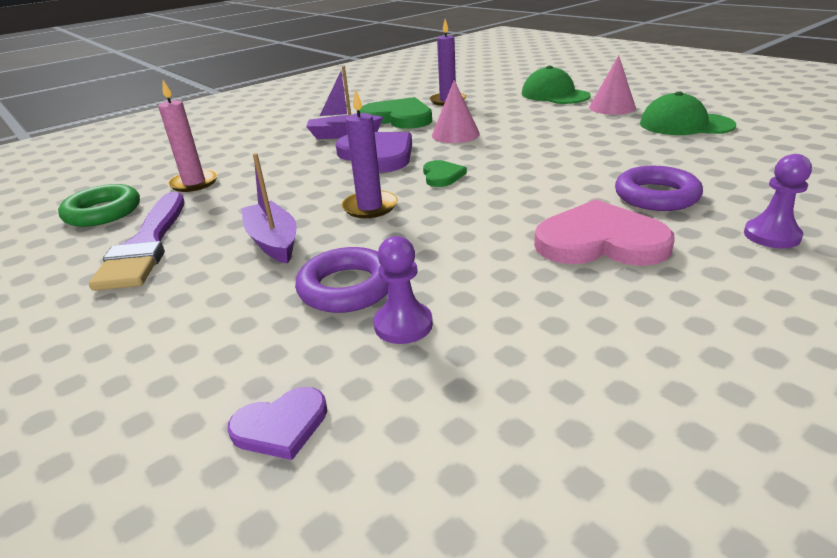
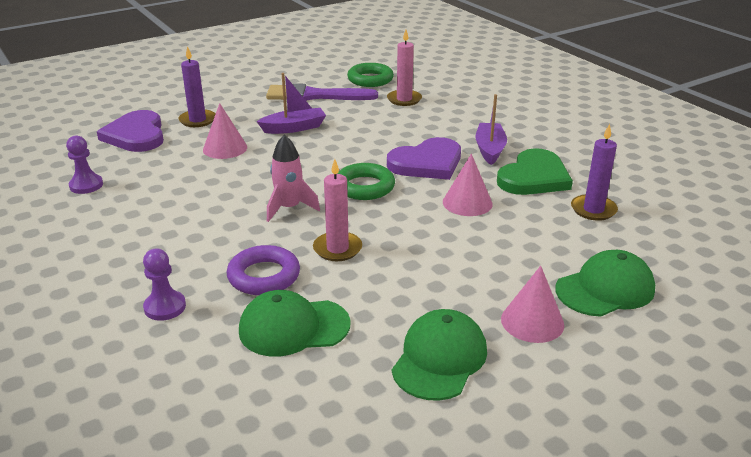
camera: 95 degrees right, 0 degrees up
purple heart [228,387,327,460] -> purple heart [97,110,164,152], size x1.94
purple ring [295,247,388,313] -> pink cone [203,103,247,159]
purple candle [342,89,397,218] -> purple candle moved to [178,46,215,127]
purple pawn [374,236,433,344] -> purple pawn moved to [66,136,103,194]
green heart [423,160,467,187] -> green ring [337,163,395,200]
pink heart [534,199,675,266] -> none
none -> green cap [239,290,350,356]
none -> pink rocket [267,135,320,222]
none -> pink candle [313,159,362,261]

